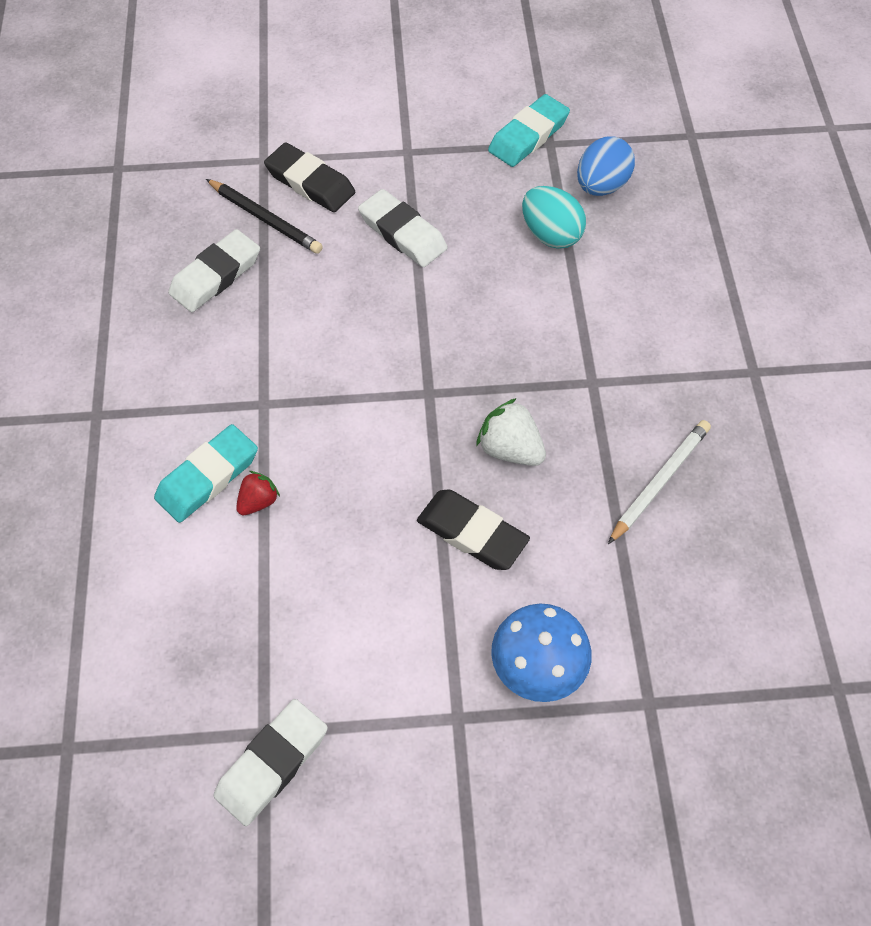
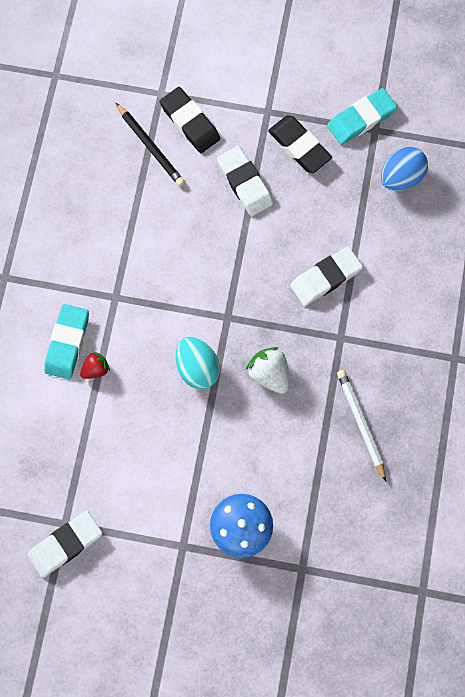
camera: 15 degrees right, 15 degrees up
turquoise eraser [154,424,258,523] -> turquoise eraser turned 45 degrees counterclockwise [44,304,89,379]
white eraser [168,229,260,312] -> white eraser moved to [290,246,363,306]
black eraser [417,489,530,570] -> black eraser moved to [268,115,332,173]
turquoise egg [522,186,586,249] -> turquoise egg moved to [176,337,220,389]
white pencil [608,420,711,544] -> white pencil turned 75 degrees counterclockwise [337,370,386,481]

